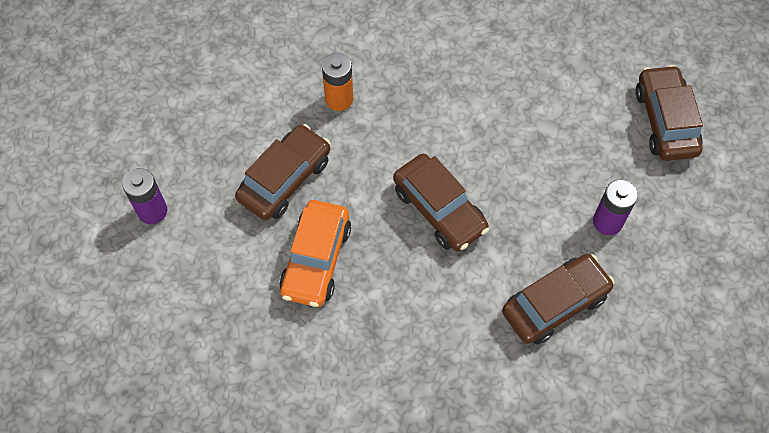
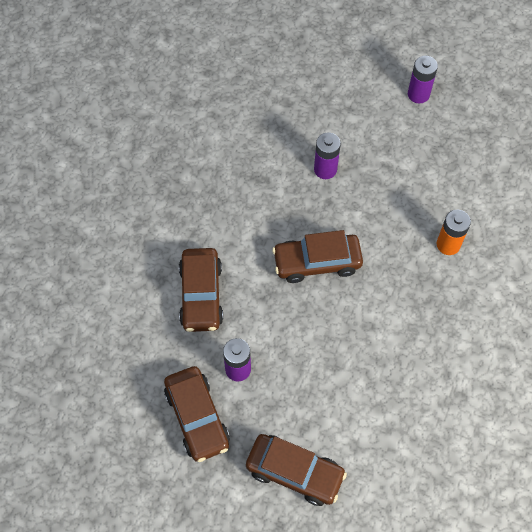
camera: 120 degrees right, 0 degrees up
brown car [235,124,330,220] -> brown car moved to [164,366,230,462]
orange car [279,200,351,307] -> purple battery [314,132,341,179]

